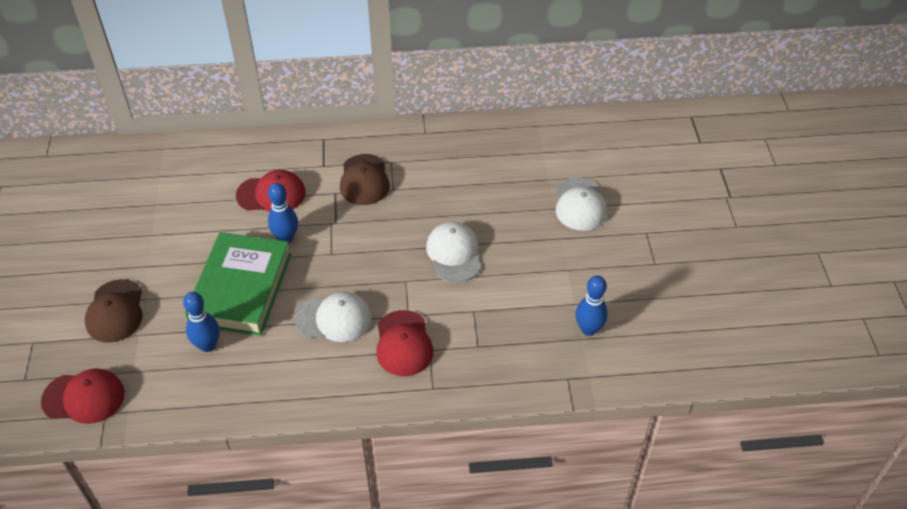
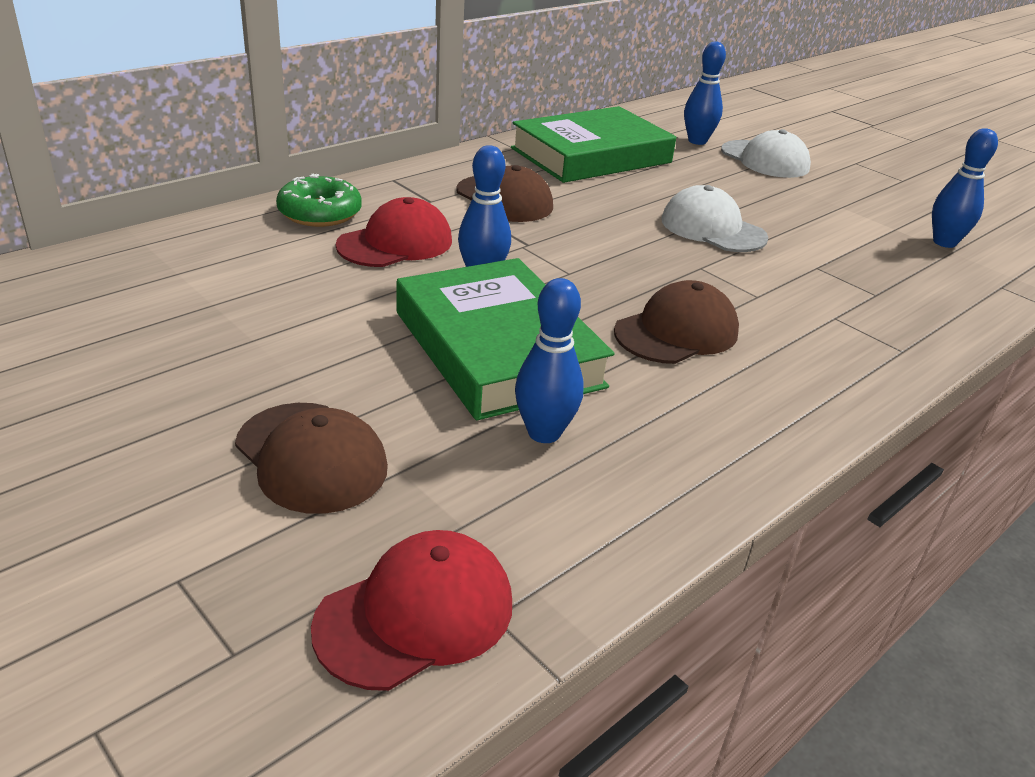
camera: 40 degrees left, 15 degrees down
white cap [295,292,372,342] -> brown cap [614,280,739,364]
red cap [376,310,433,376] -> none
none -> green donut [276,174,362,227]
none -> green book [511,106,676,183]
none -> blue bowling pin [684,42,726,145]

